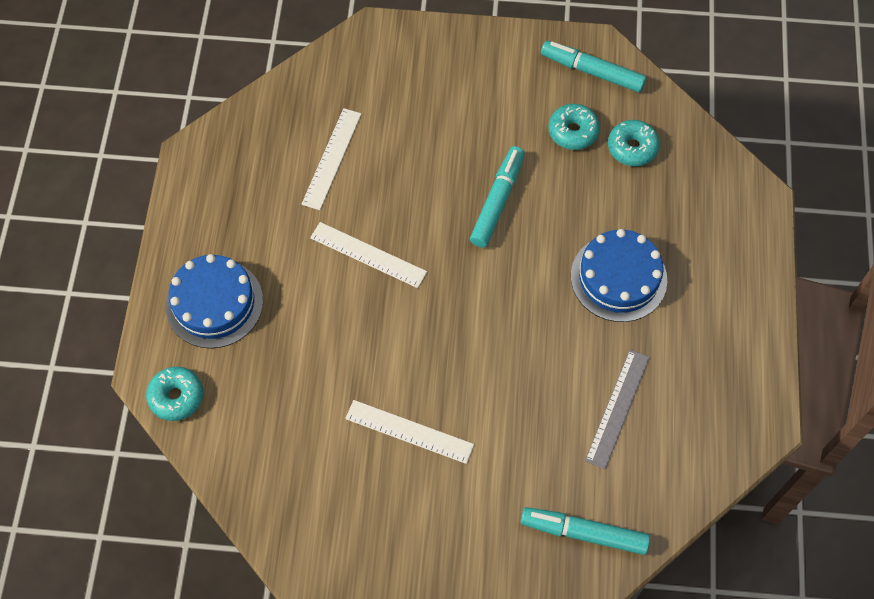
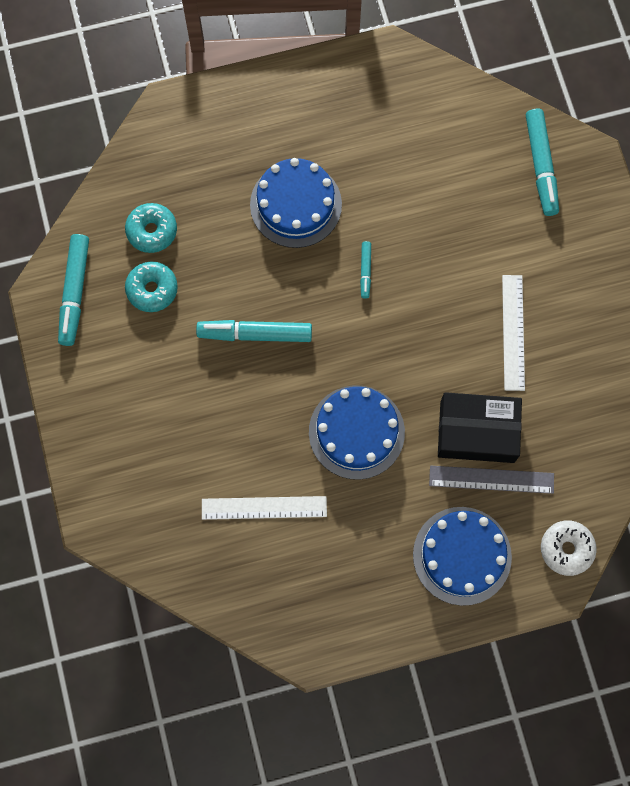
camera: 110 degrees left, 10 degrees up
turquoise donut [146,367,203,421] -> white donut [541,520,597,576]
white ruler [310,222,427,288] -> blue cake [309,385,405,480]
grey ruler [585,349,650,470] -> grey ruler moved to [429,466,554,494]
none -> turquoise marker [360,241,371,299]
none -> black box [438,392,522,463]

